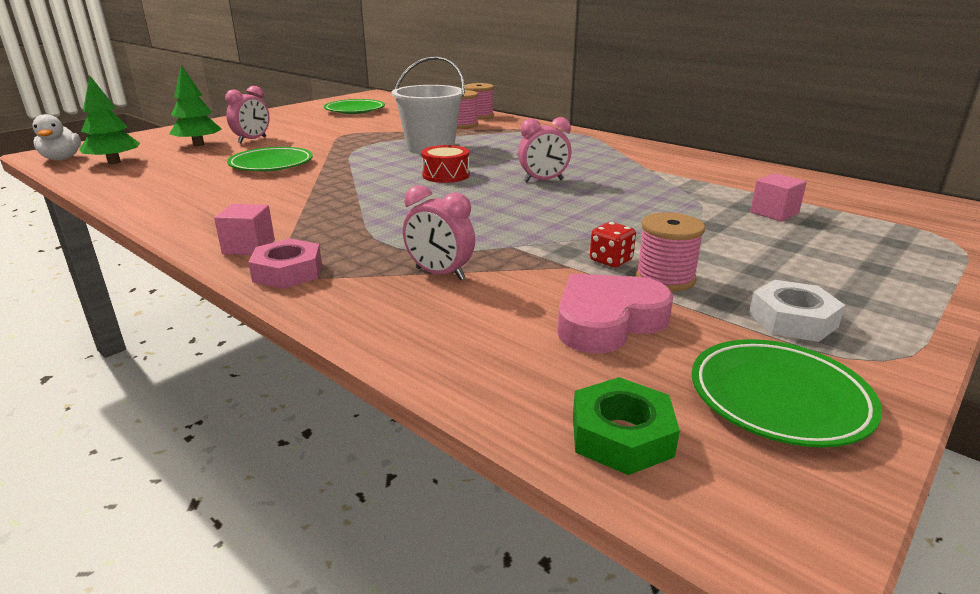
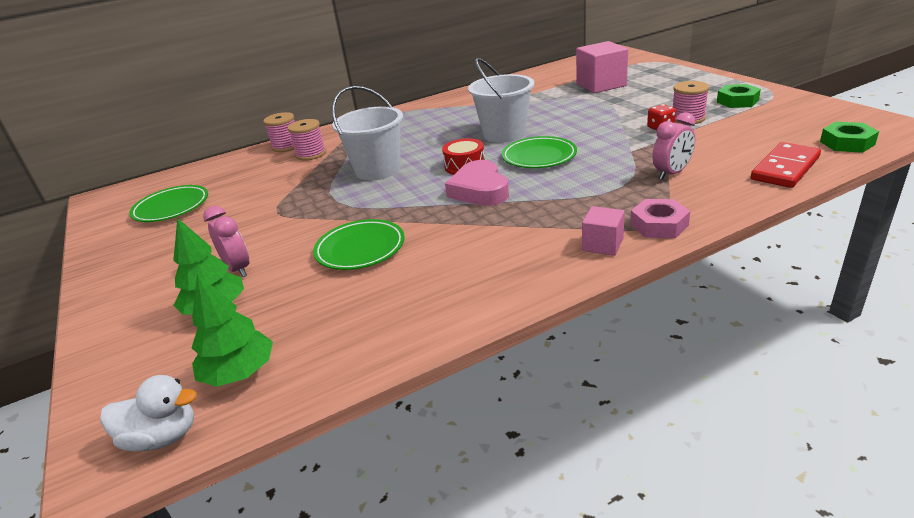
camera: 65 degrees left, 5 degrees up
pink clock [518,117,571,182] -> white bucket [468,58,534,143]
pink heart [558,274,674,353] -> pink heart moved to [445,160,509,206]
green plate [692,339,882,448] -> green plate moved to [502,136,577,168]
white nut [749,280,845,342] -> green nut [717,84,761,108]
pink cube [750,173,807,221] -> pink cube [576,41,628,93], size x1.82
none -> red domino [751,142,821,188]

